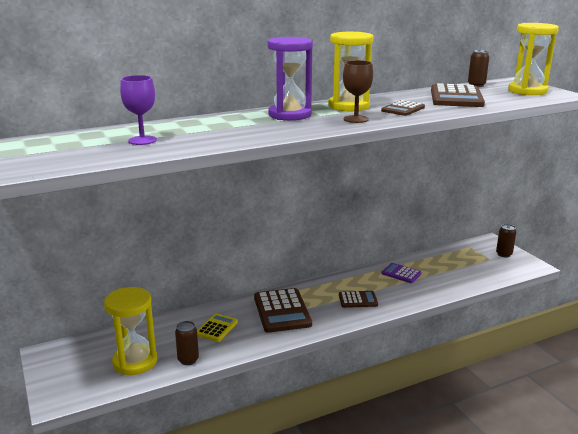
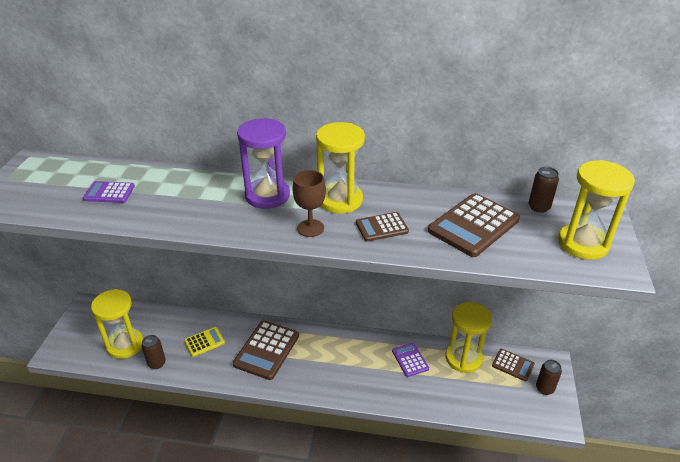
camera: 35 degrees right, 15 degrees up
purple goblet [120,75,157,145] -> purple calculator [83,181,135,203]
brown calculator [339,291,378,308] -> brown calculator moved to [492,349,535,381]
none -> yellow hourglass [445,302,492,373]

